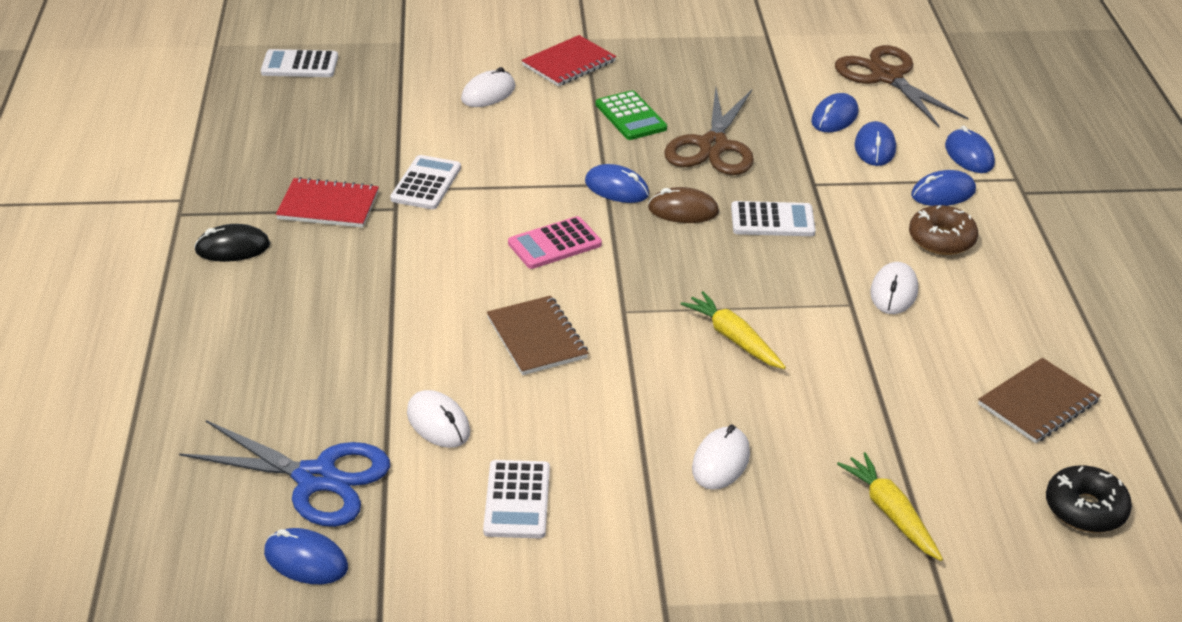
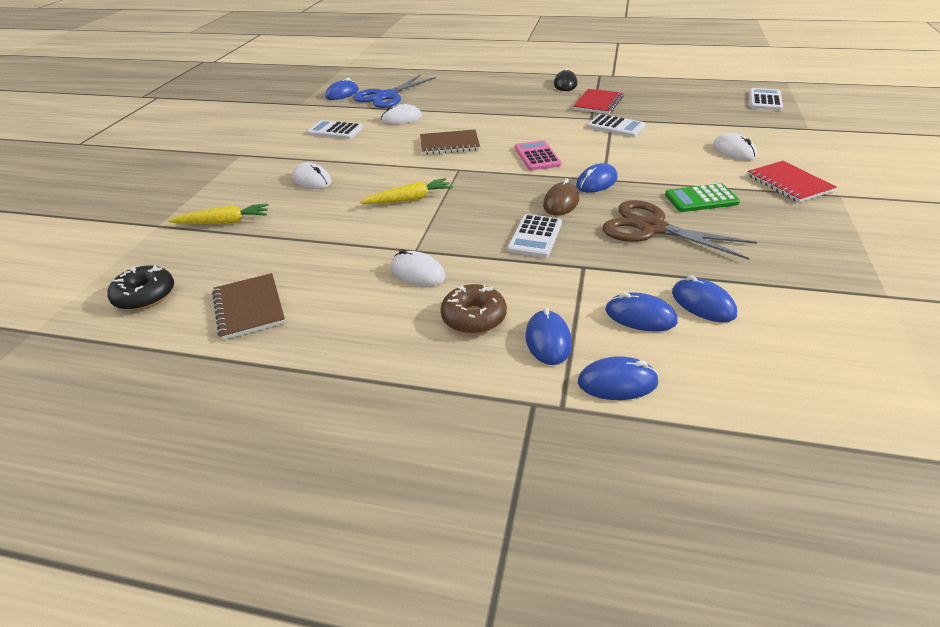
camera: 110 degrees right, 0 degrees up
brown scissors [835,45,968,127] -> none

